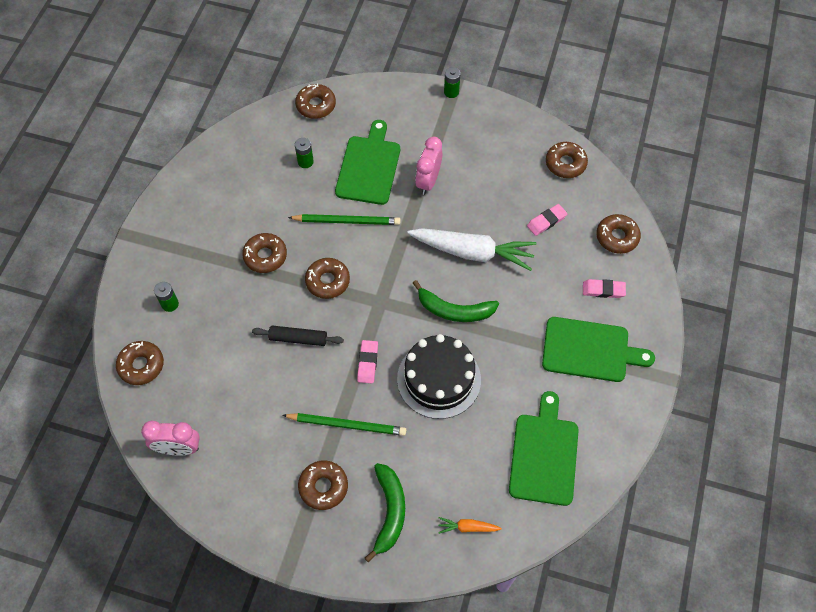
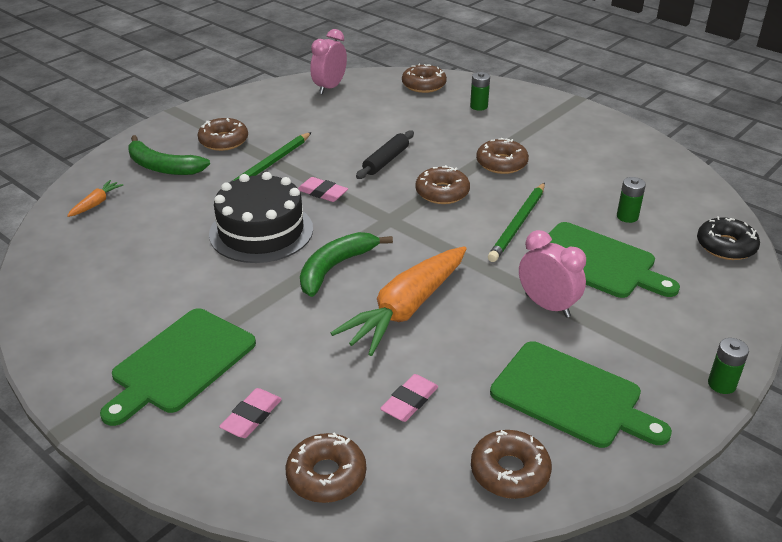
camera: 115 degrees right, 25 degrees down
brown donut [295,83,336,119] -> black donut [697,216,760,260]
white carrot [407,228,537,271] -> orange carrot [331,246,466,356]
green cutting board [509,391,579,506] -> green cutting board moved to [490,341,672,448]
pink eraser [527,204,567,236] -> pink eraser turned 45 degrees clockwise [380,374,438,422]

